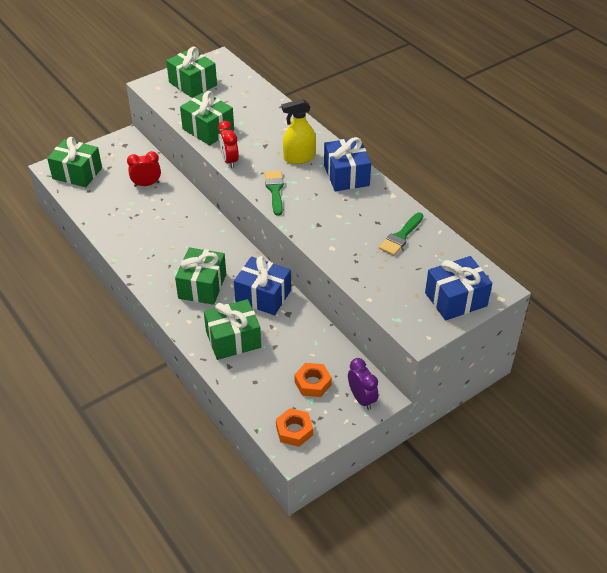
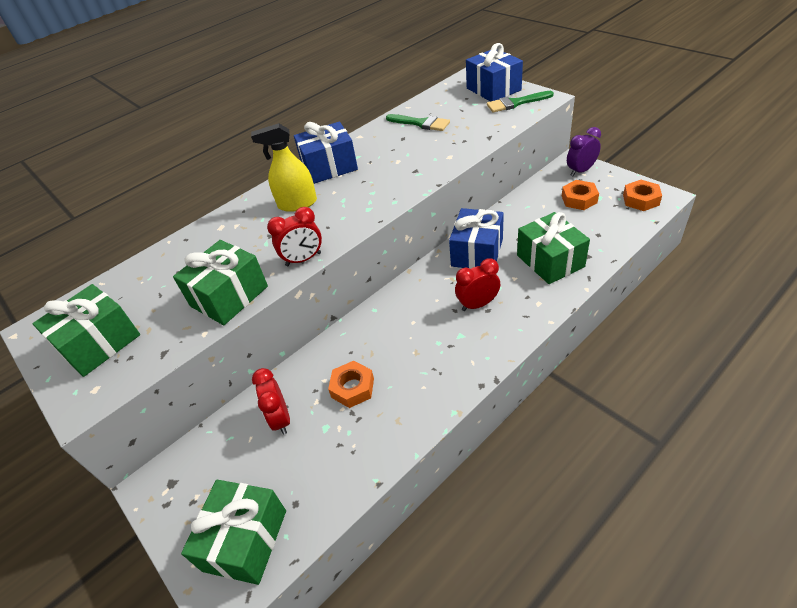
camera: 90 degrees left, 0 degrees up
green gift [175,247,226,305] -> red clock [455,258,500,311]
green brush [265,170,284,216] -> green brush moved to [487,91,554,113]
yellow spray bottle [281,99,316,164] -> yellow spray bottle turned 105 degrees clockwise [251,123,317,212]
none -> orange nut [328,361,374,408]

